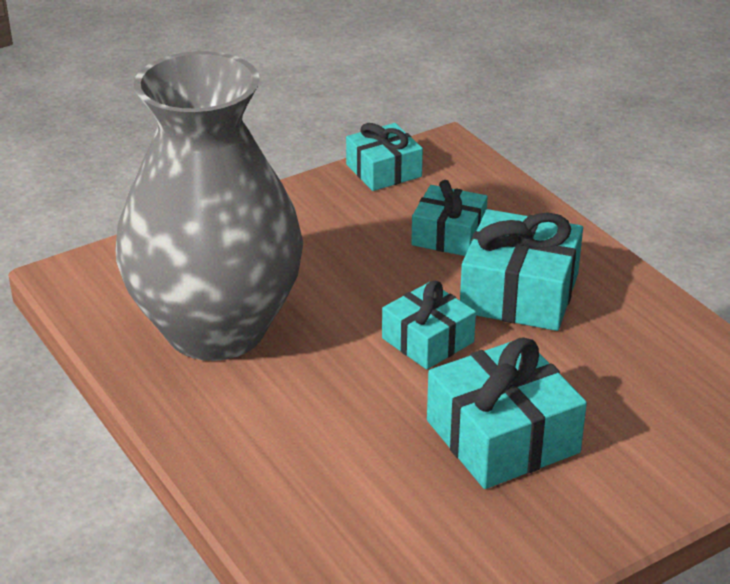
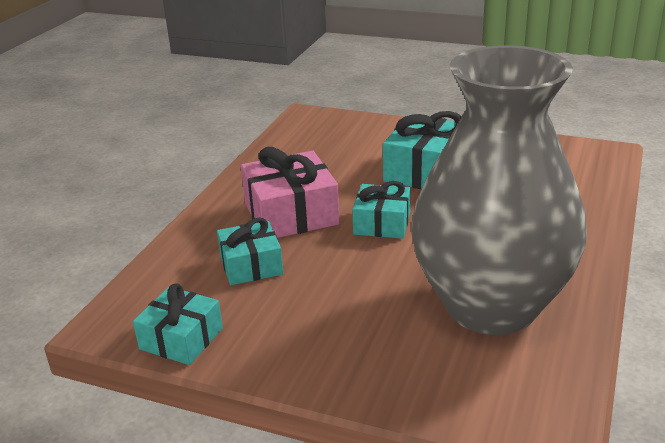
camera: 125 degrees left, 5 degrees down
turquoise gift [460,209,583,331] -> pink gift [241,147,340,238]

